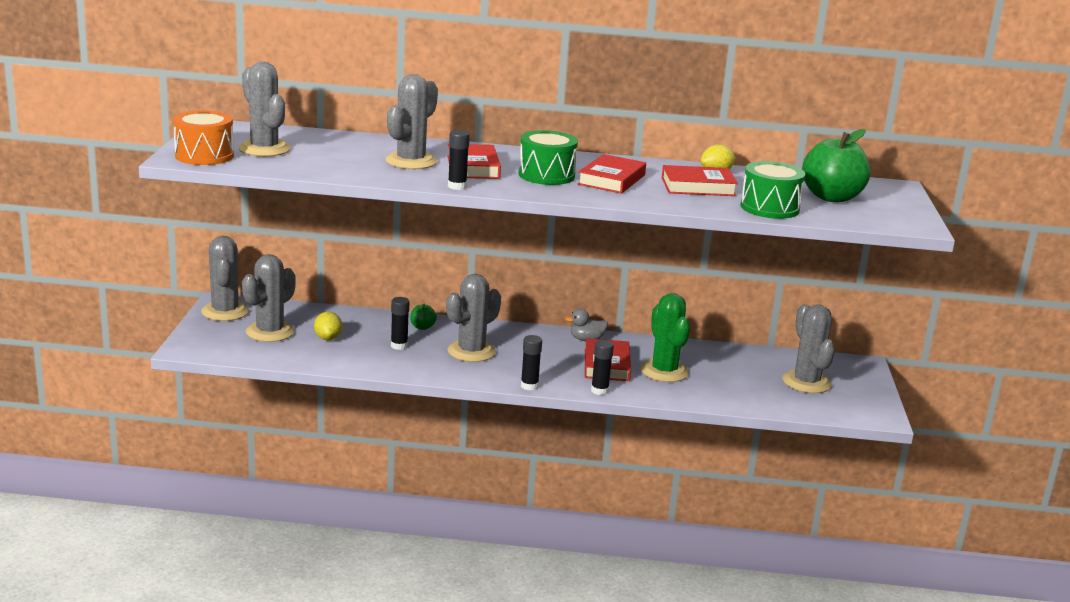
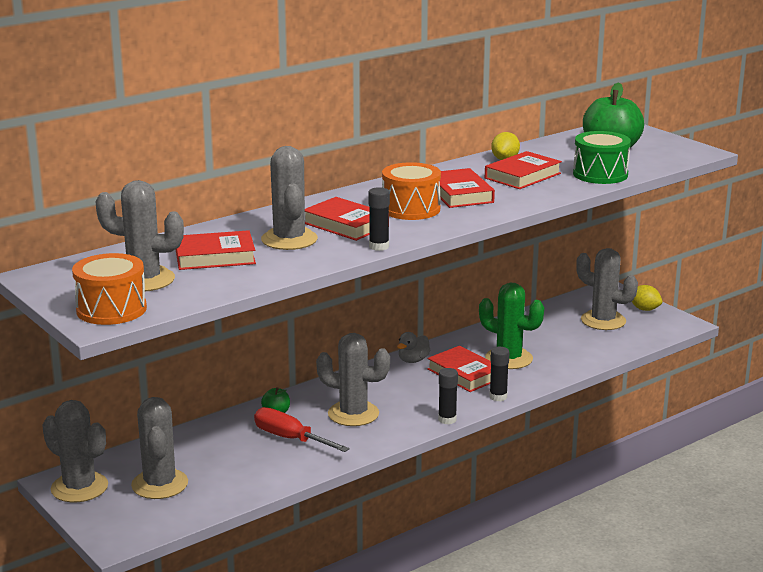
camera: 40 degrees left, 0 degrees up
yellow lemon [314,312,342,340] -> yellow lemon moved to [632,285,662,311]
black glue stick [391,297,409,350] -> red screwdriver [254,407,350,452]
grey cactus [446,274,501,362] -> grey cactus turned 75 degrees counterclockwise [316,333,390,426]
green drum [519,130,578,185] -> orange drum [382,162,441,220]
none -> red book [176,230,256,270]

